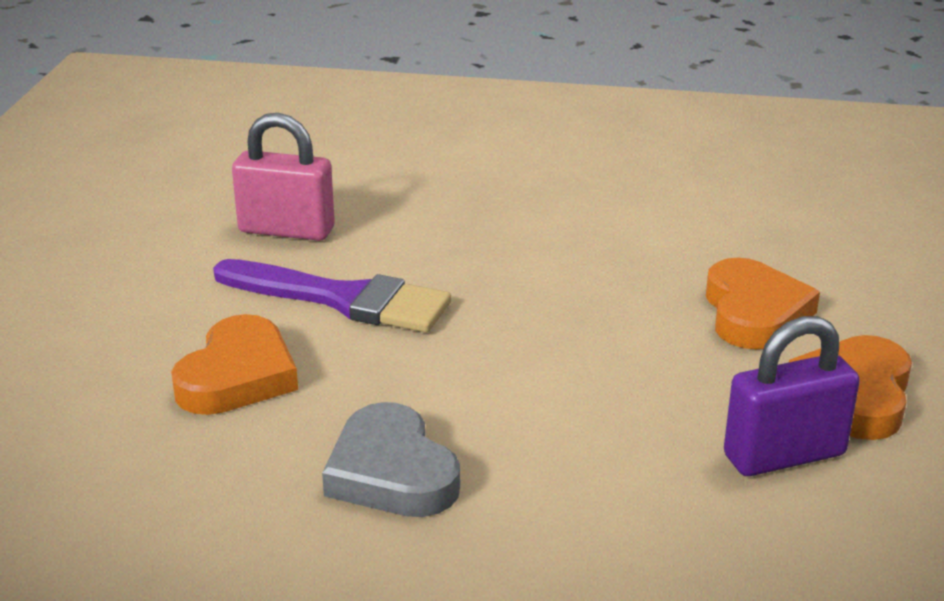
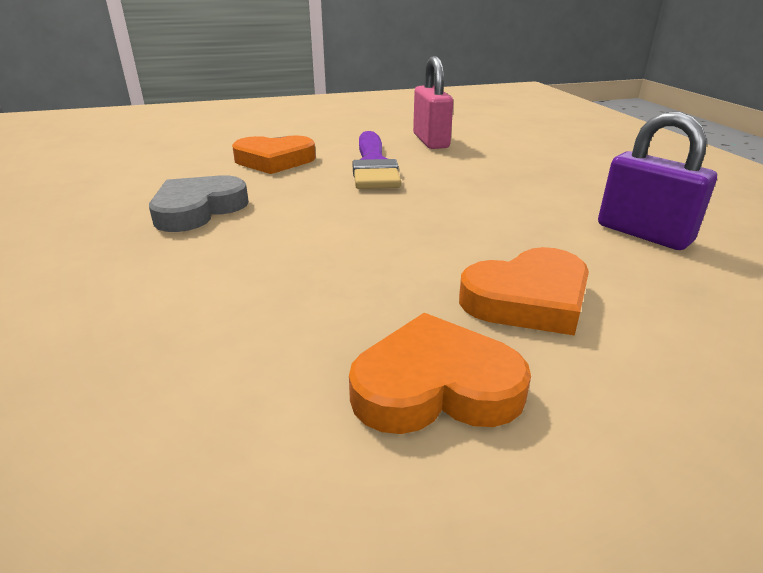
camera: 65 degrees right, 0 degrees up
purple padlock [724,316,860,476] -> purple padlock moved to [598,112,717,250]

